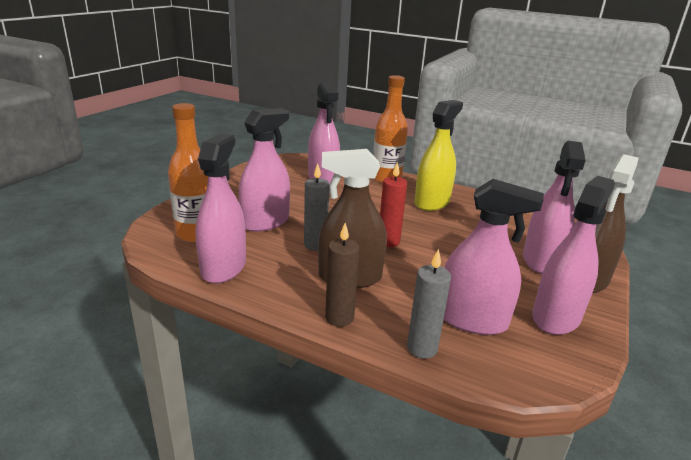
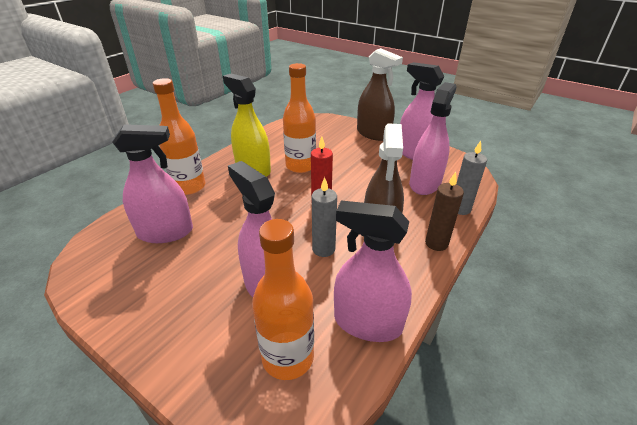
camera: 80 degrees left, 10 degrees up
pink spray bottle [523,141,586,274] -> none
none -> orange bottle [283,63,316,173]

